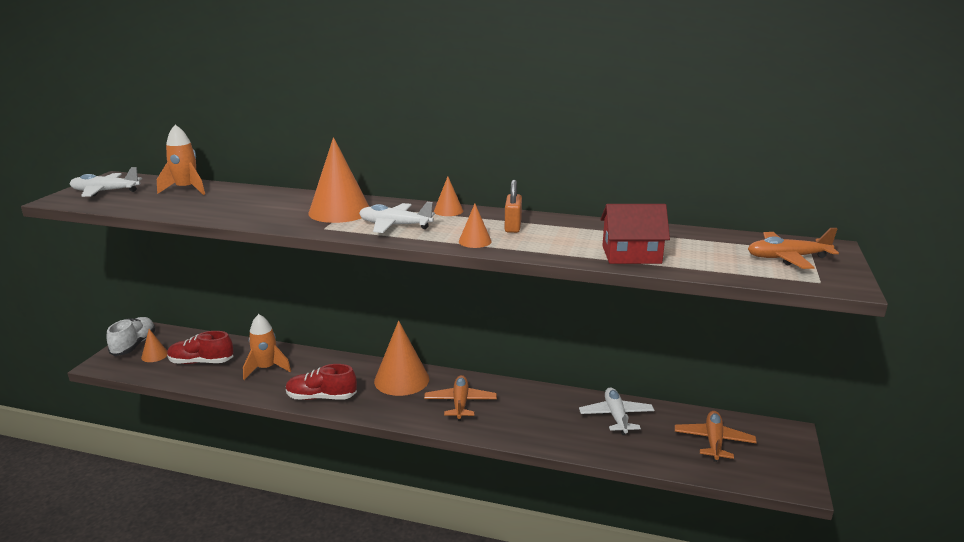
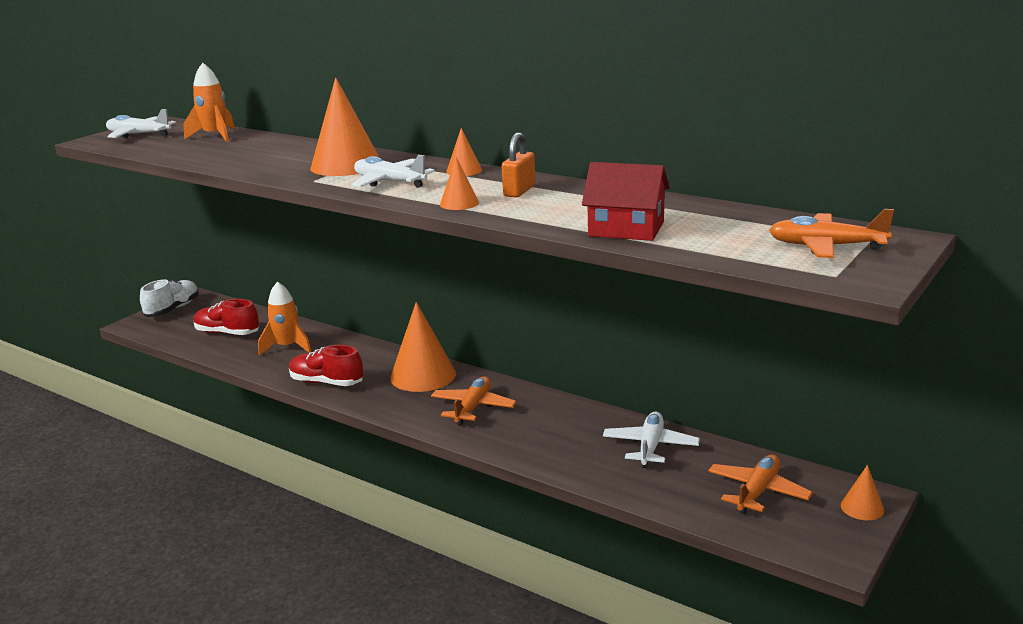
camera: 20 degrees right, 0 degrees up
orange cone [141,329,167,362] -> orange cone moved to [841,465,884,520]

